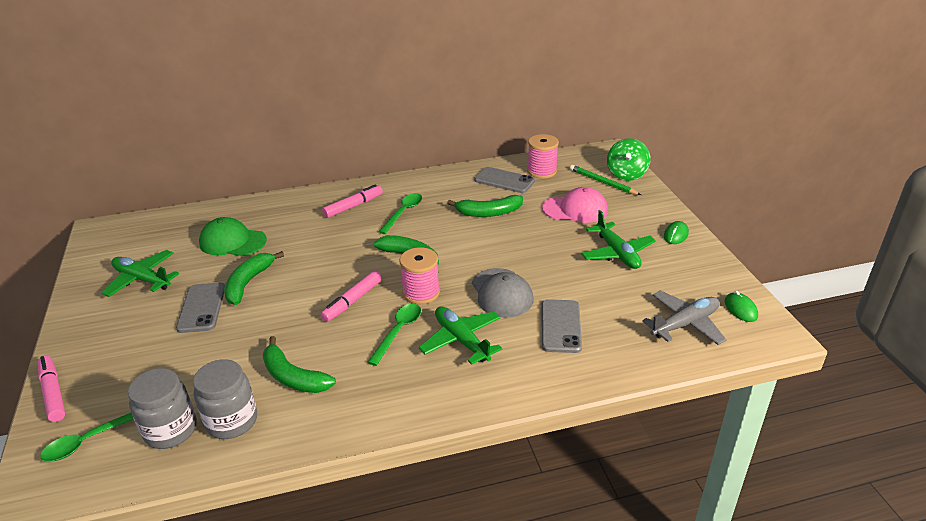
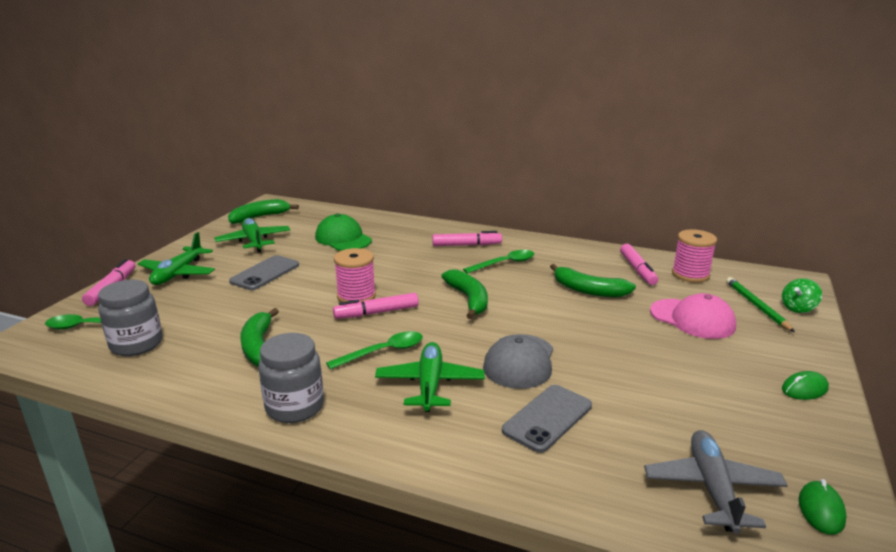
camera: 35 degrees right, 10 degrees down
grey jar [193,359,257,439] -> grey jar moved to [259,333,324,423]
green banana [224,251,284,305] -> green banana moved to [228,199,299,224]
pink spool [399,247,440,304] -> pink spool moved to [334,248,376,302]
grey phone [474,167,535,193] -> pink marker [620,244,658,285]
green plane [581,210,656,269] -> green plane moved to [138,232,215,285]
green spinning top [607,138,651,181] -> green spinning top [782,278,822,313], size x0.64
grey plane [642,290,726,345] -> grey plane turned 90 degrees counterclockwise [644,430,788,534]

